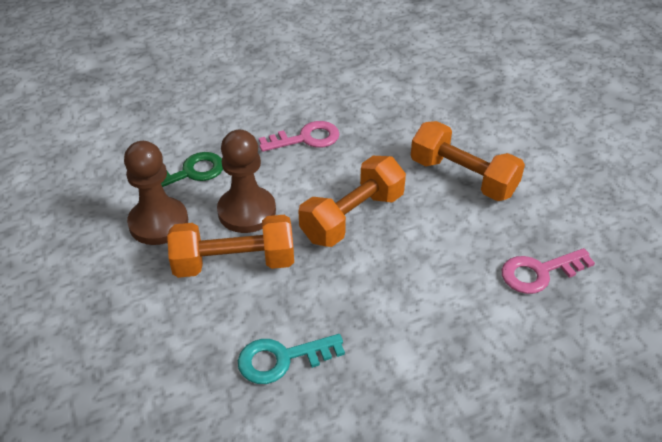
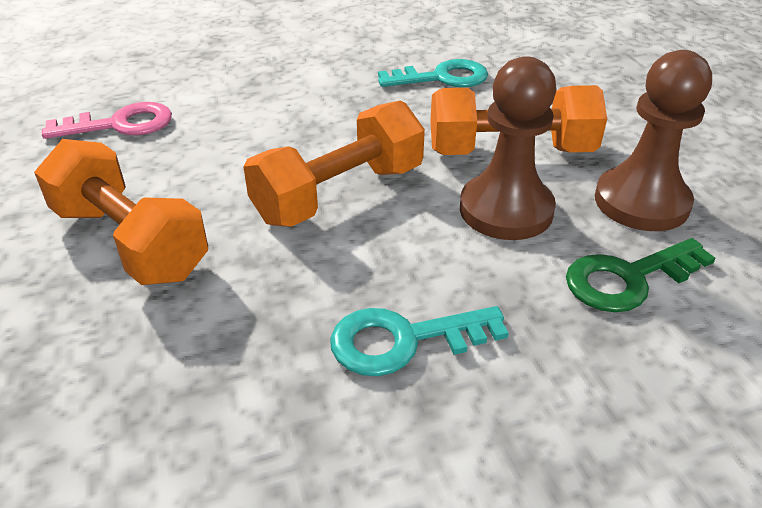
camera: 175 degrees left, 5 degrees down
pink key [259,121,339,152] -> turquoise key [330,306,509,376]

